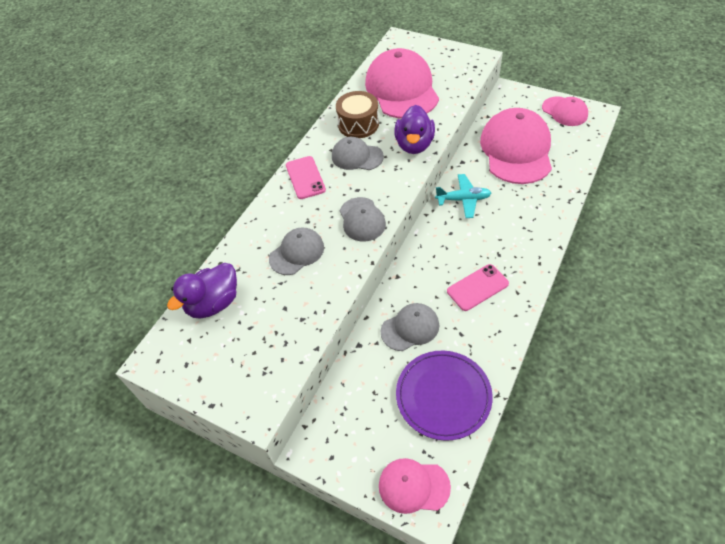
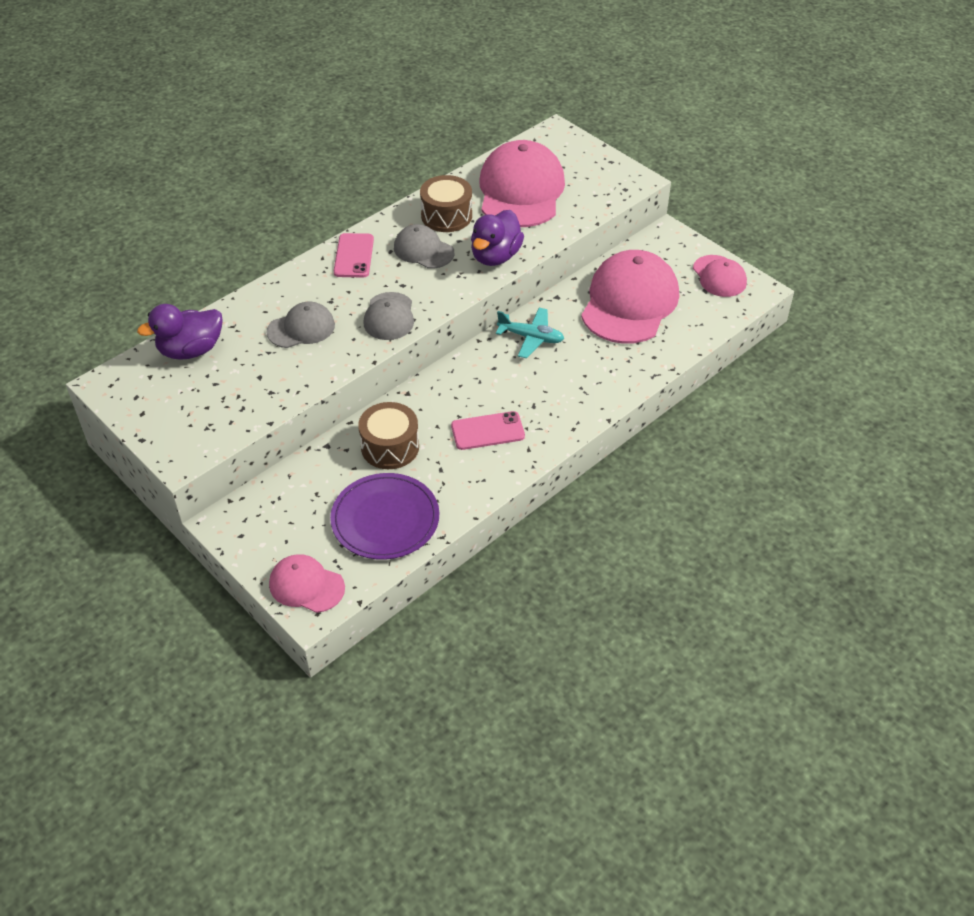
camera: 15 degrees right, 5 degrees down
grey cap [381,303,439,351] -> brown drum [358,402,419,469]

